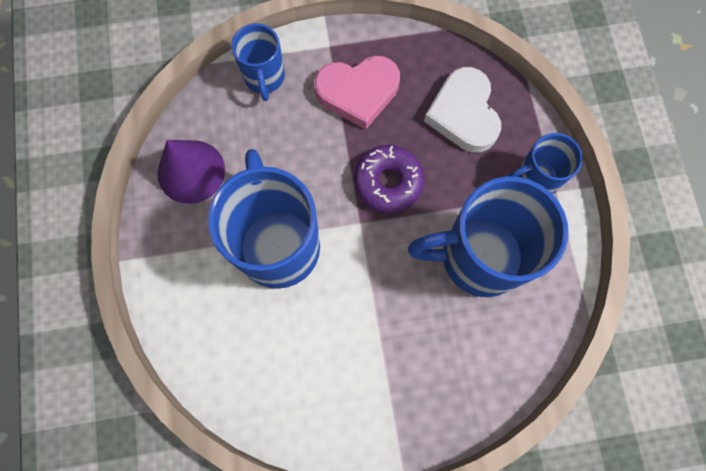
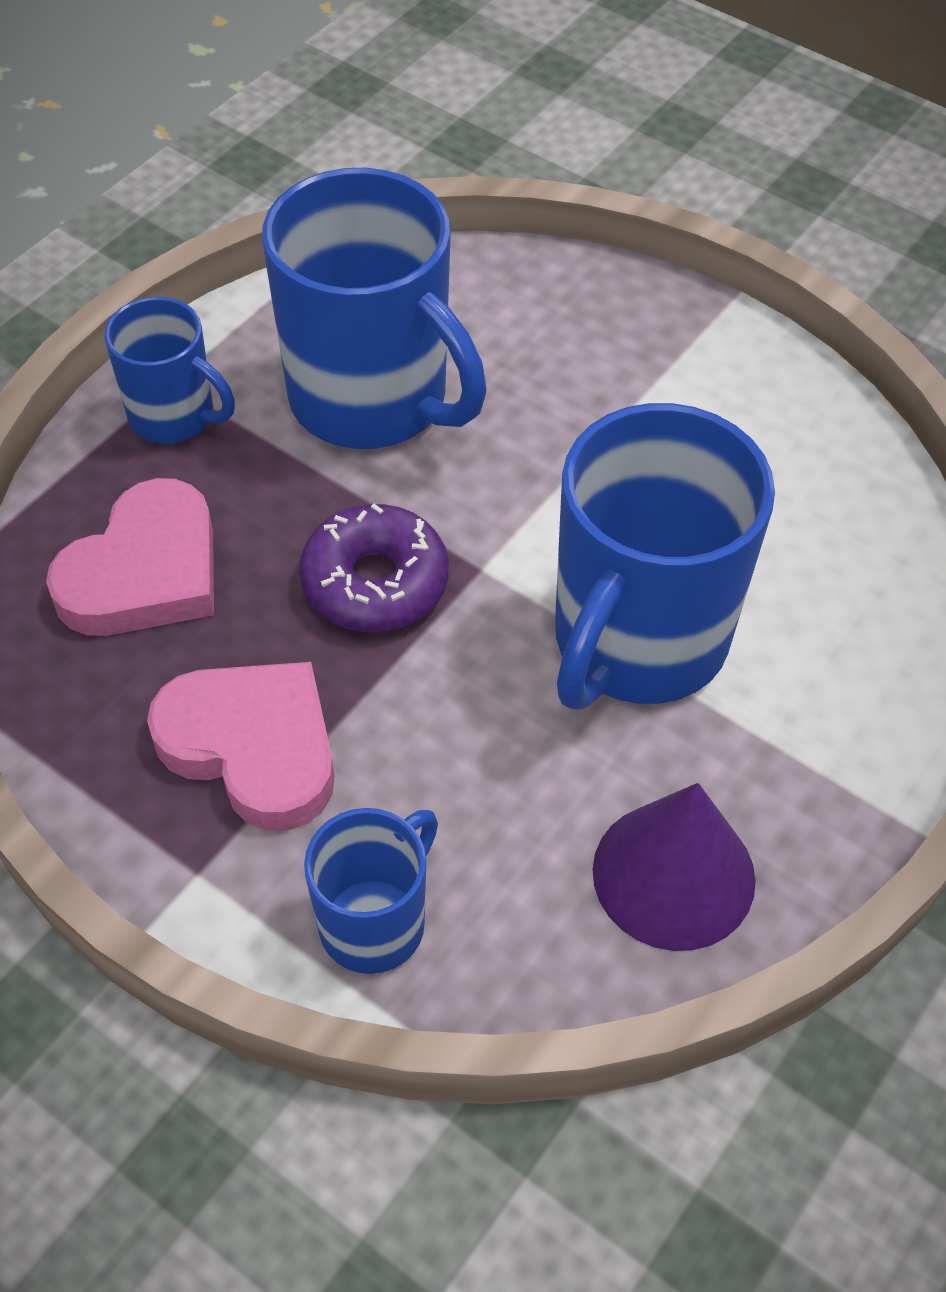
camera: 135 degrees left, 20 degrees down
white heart [424,67,501,153] -> pink heart [46,478,214,636]

